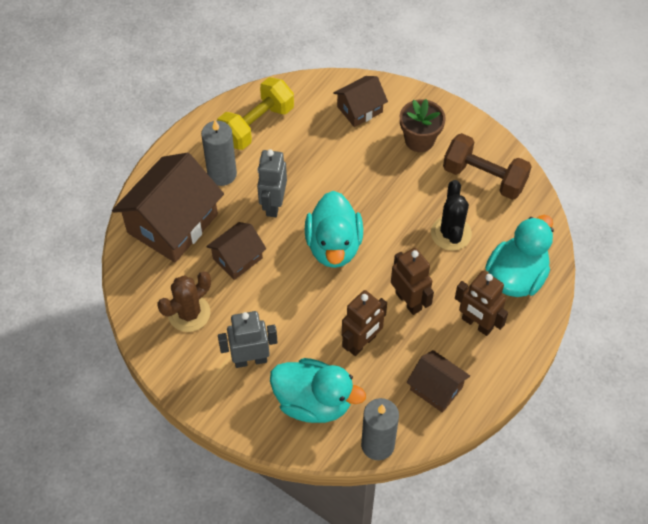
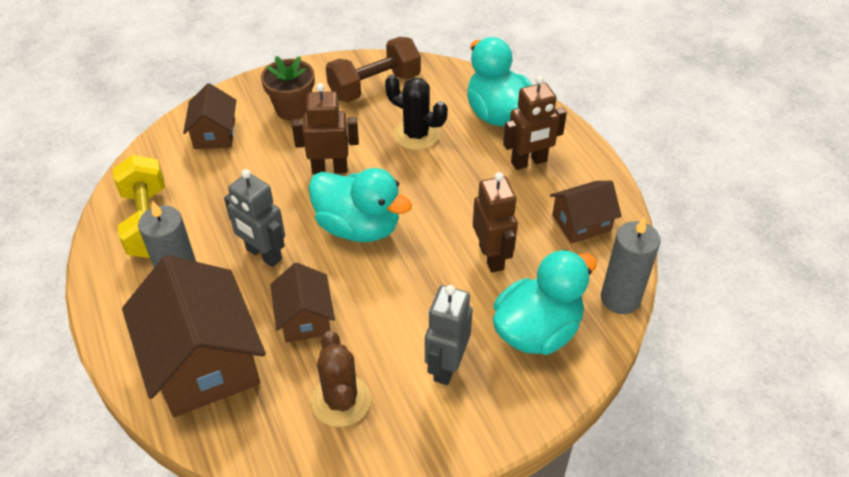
camera: 60 degrees left, 10 degrees down
brown robot [391,248,434,315] -> brown robot moved to [292,83,359,174]

